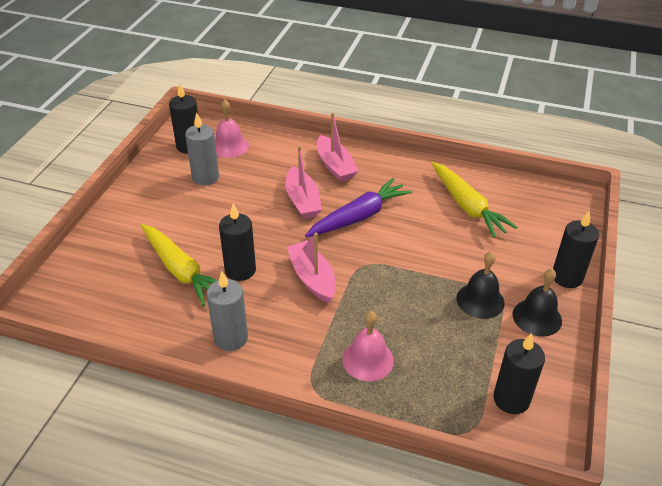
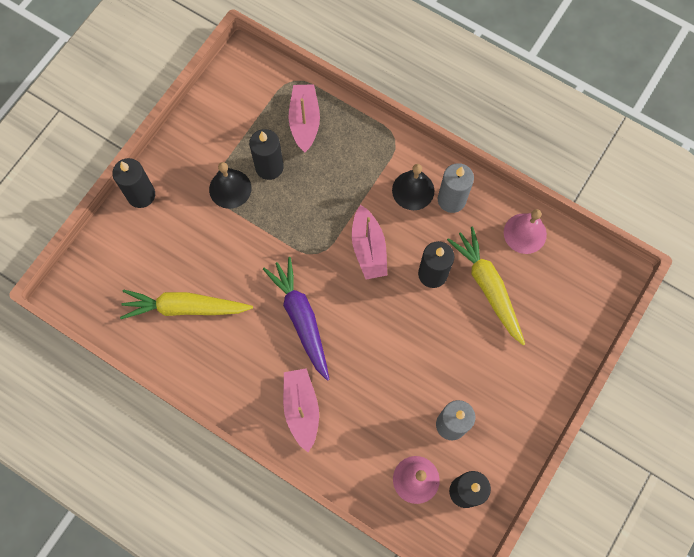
camera: 165 degrees left, 30 degrees up
pink boat [285,146,322,219] -> pink boat moved to [288,84,320,152]
purple carrot [305,178,412,237] -> purple carrot turned 90 degrees clockwise [263,257,329,381]
pink bell [342,311,394,381] -> pink bell moved to [504,209,547,254]
yellow carrot [432,162,518,238] -> yellow carrot turned 75 degrees counterclockwise [120,290,253,319]
black candle [493,333,545,414] -> black candle moved to [249,129,284,180]
black bell [512,268,562,337] -> black bell moved to [392,164,434,210]

